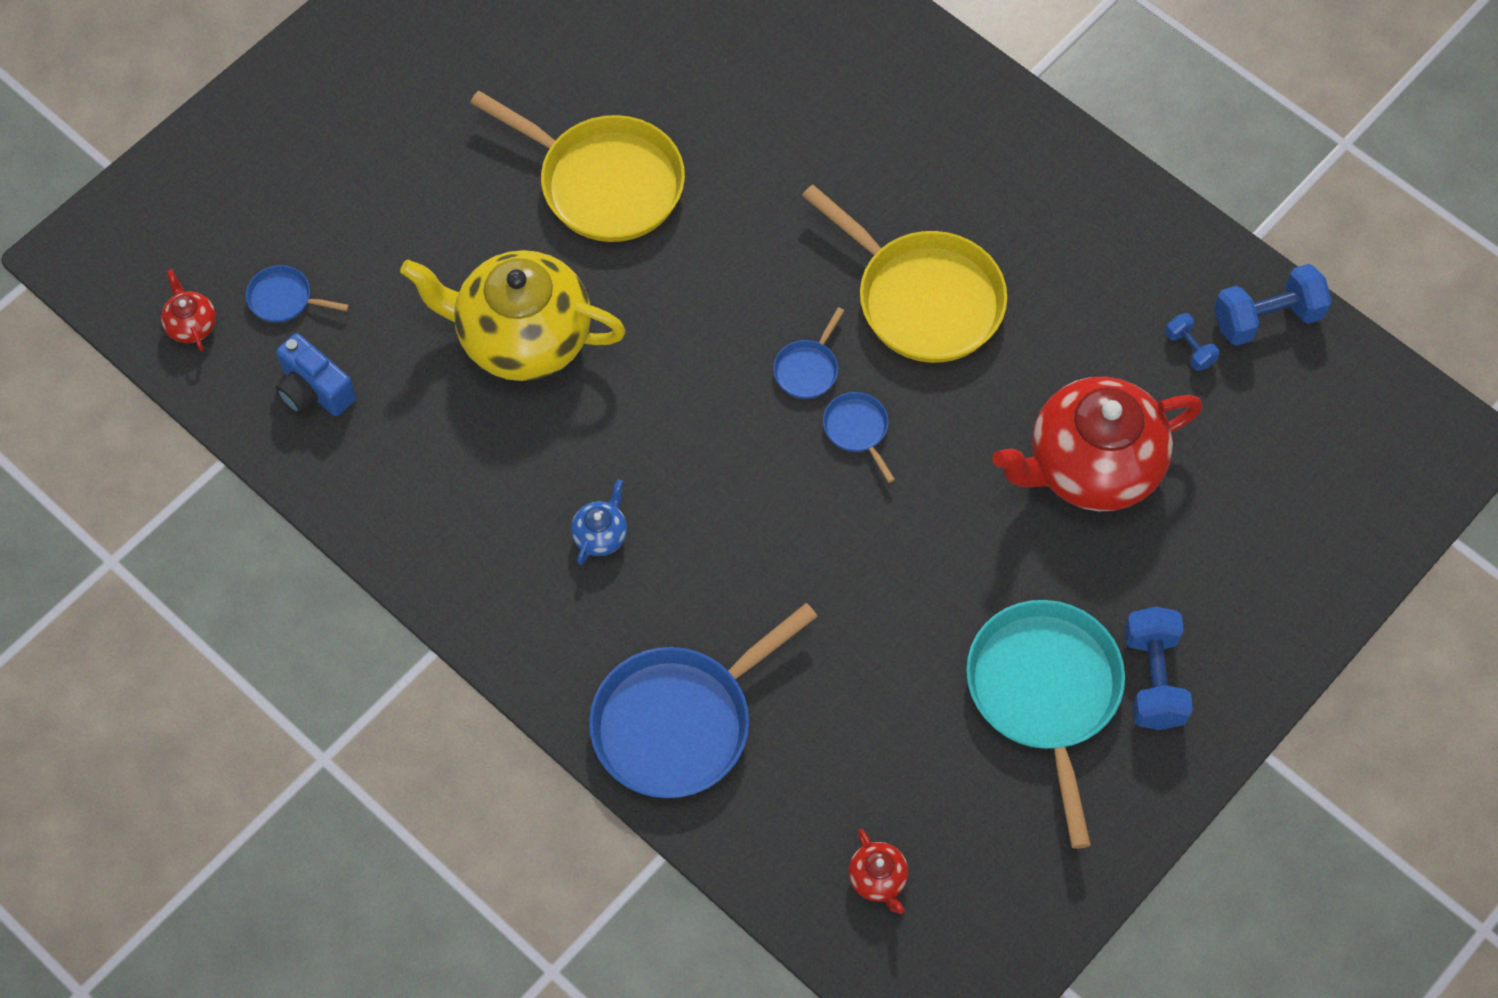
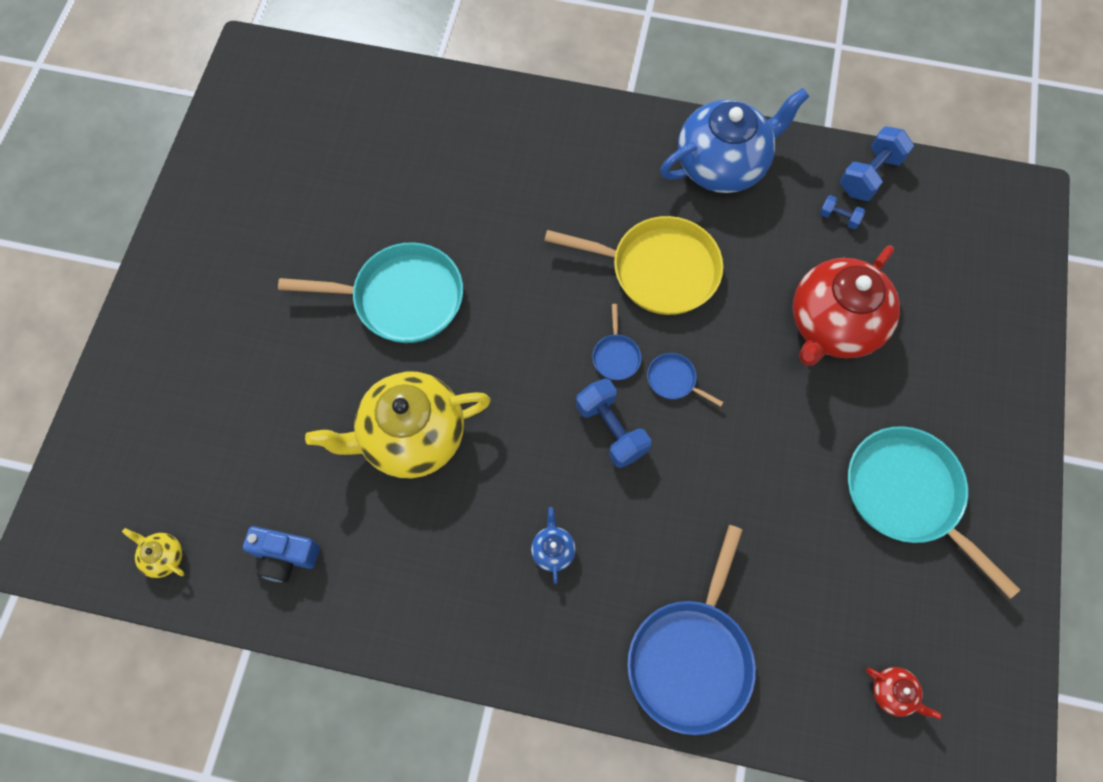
camera: 30 degrees left, 5 degrees up
red teapot [161,269,216,351] -> yellow teapot [122,528,185,578]
blue pan [246,265,349,323] -> none
yellow pan [470,91,685,242] -> turquoise pan [278,242,463,343]
blue dumbbell [1124,607,1193,730] -> blue dumbbell moved to [576,379,651,468]
none -> blue teapot [660,88,809,193]

